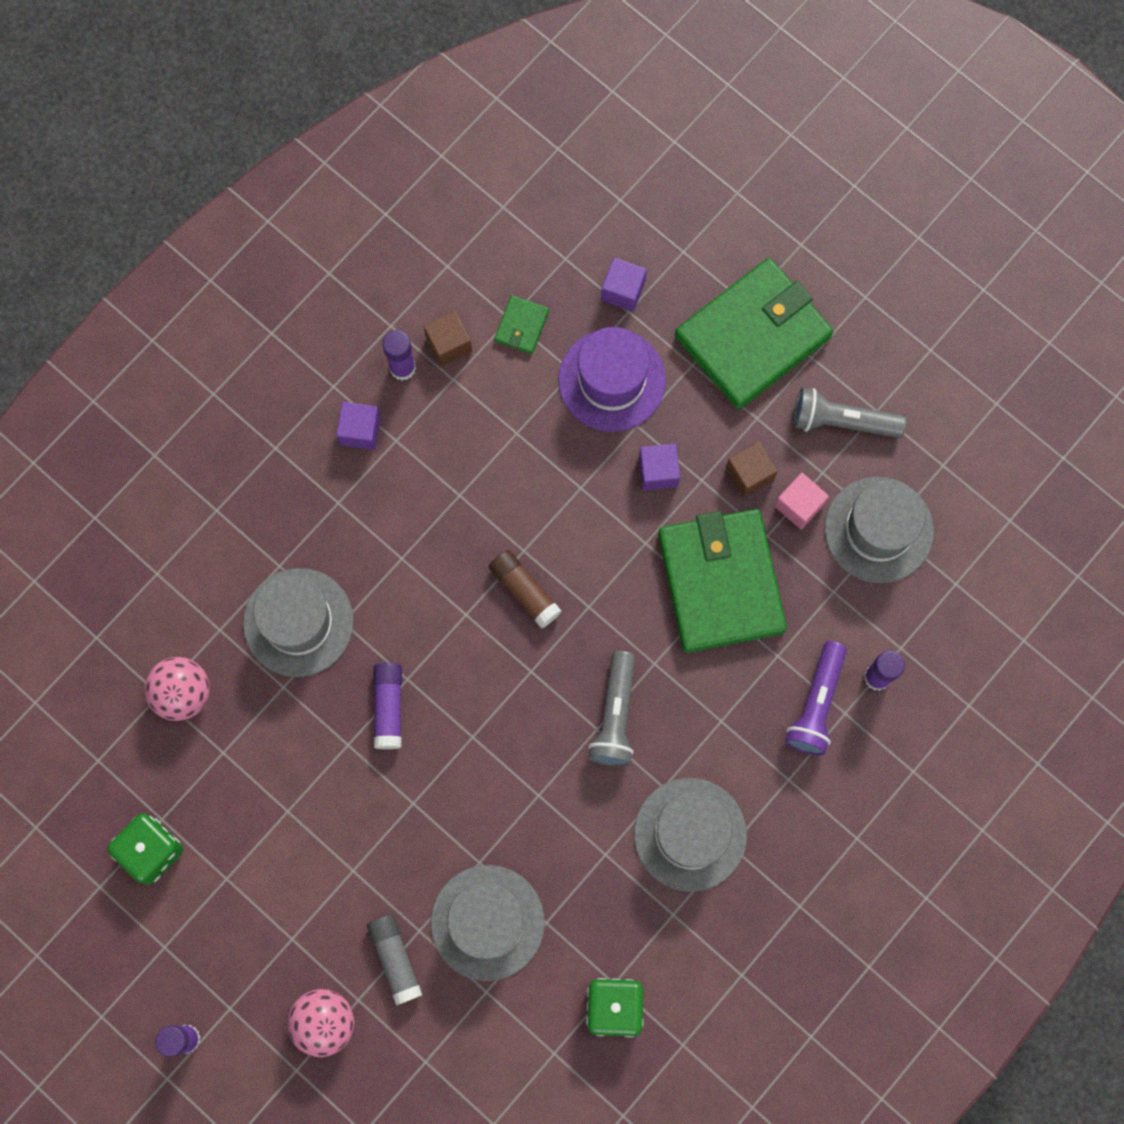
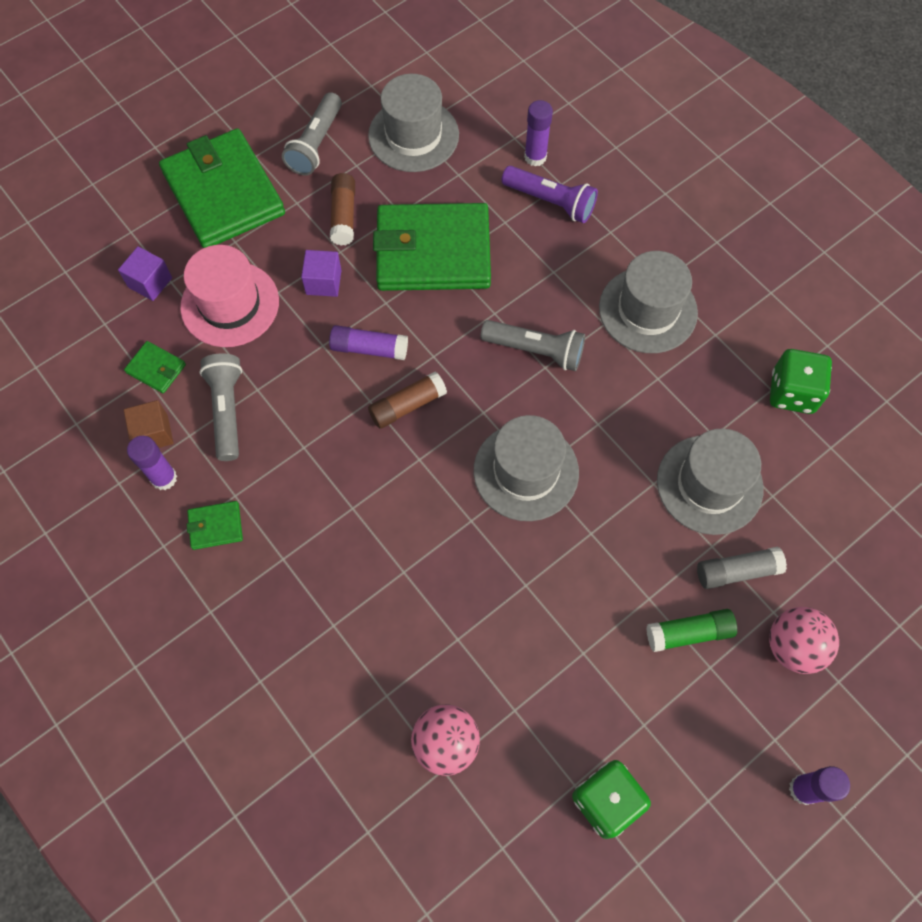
camera: 80 degrees left, 10 degrees down
grey hat [243,568,354,677] -> grey hat moved to [474,415,579,521]
purple cube [336,402,381,450] -> green wallet [186,501,243,550]
purple glue stick [374,663,402,749] -> purple glue stick moved to [329,325,408,360]
purple hat [558,327,666,432] -> pink hat [180,245,279,347]
brown cube [726,442,778,497] -> brown glue stick [330,173,355,246]
pink cube [775,473,829,530] -> none
none -> grey flashlight [199,353,242,461]
none -> green glue stick [646,609,737,652]

